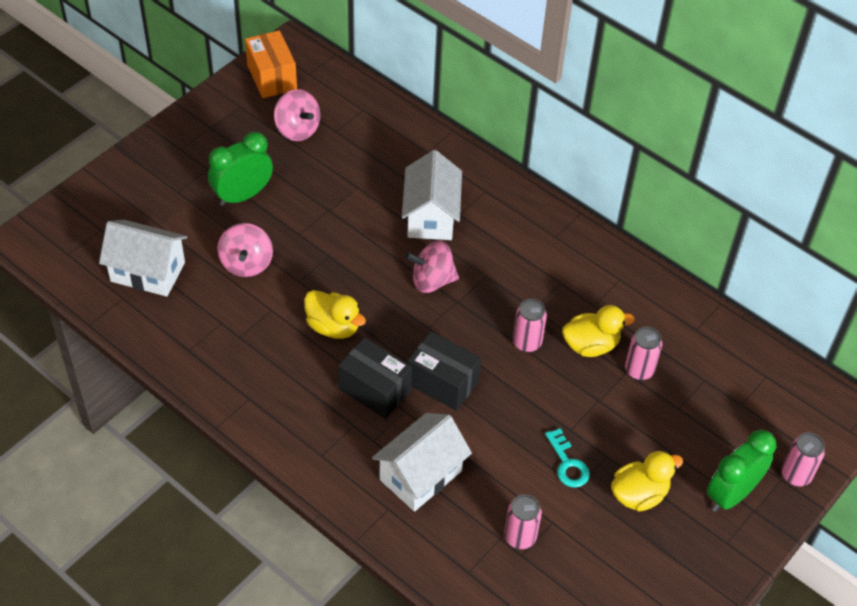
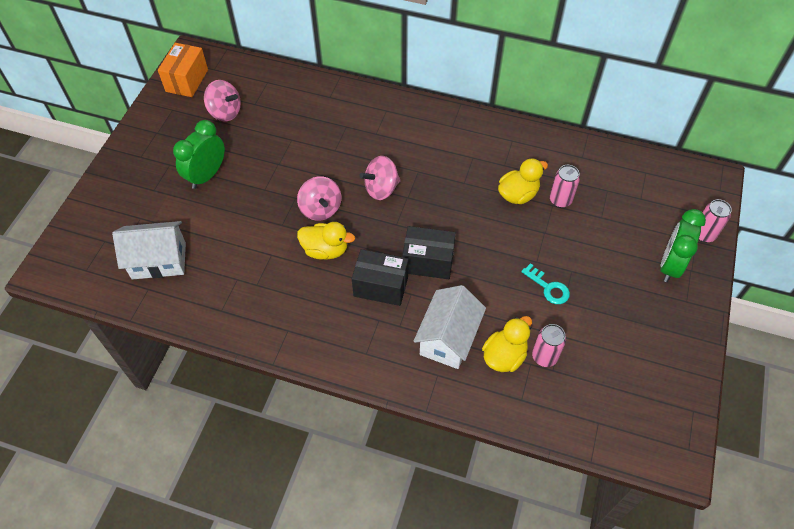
camera: 20 degrees left, 5 degrees up
pink spinning top [217,223,273,277] -> pink spinning top moved to [297,176,341,221]
orange box [245,30,297,98] -> orange box turned 60 degrees clockwise [158,43,208,97]
white house [402,150,462,240] -> none
pink can [513,299,547,353] -> none
yellow duck [611,451,683,512] -> yellow duck moved to [482,316,532,372]

